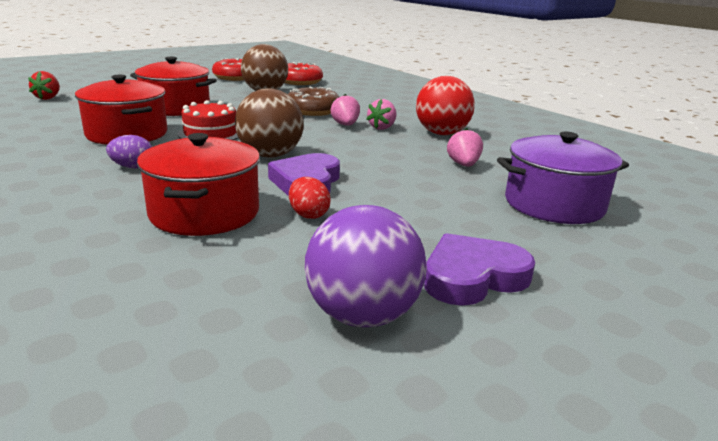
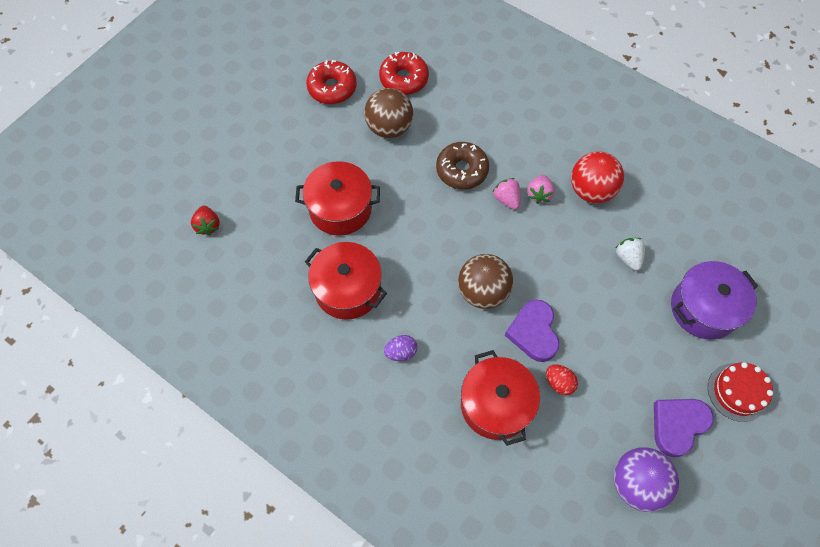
camera: 15 degrees left, 40 degrees up
red cake [178,100,239,140] -> red cake moved to [708,362,773,422]
pink strawberry [447,128,483,167] -> white strawberry [616,238,645,271]

